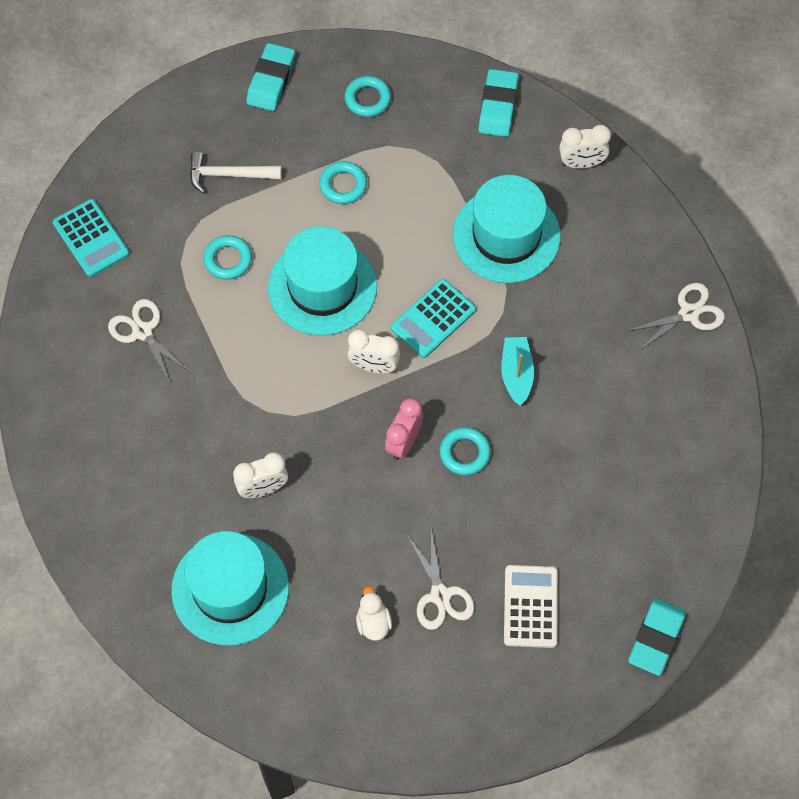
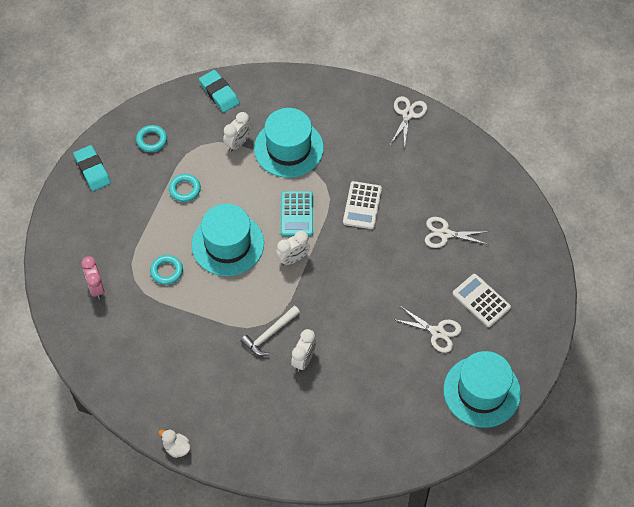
camera: 45 degrees left, 5 degrees down
turquoise calculator [53,199,130,277] -> none
white scissors [108,299,190,385] -> white scissors moved to [425,217,490,248]
turquoise hat [171,531,289,646] -> turquoise hat moved to [443,351,521,428]
white hammer [190,152,282,193] -> white hammer moved to [241,306,300,356]
white duck [356,586,392,641] -> white duck moved to [158,429,190,458]
pink clock [385,398,423,460] -> pink clock moved to [81,256,104,299]
turquoise ring [440,427,491,475] -> none
turquoise boat [501,337,534,406] -> white calculator [343,181,382,229]
white clock [559,125,611,169] -> white clock moved to [223,112,251,152]
turquoise eraser [628,598,686,676] -> none

